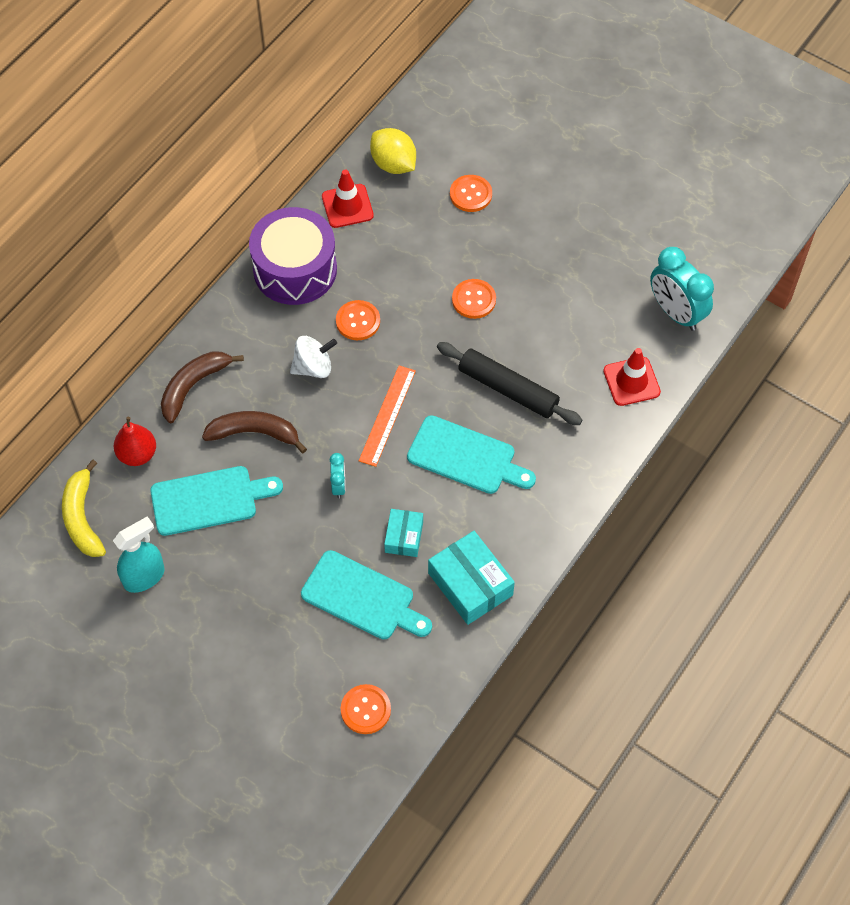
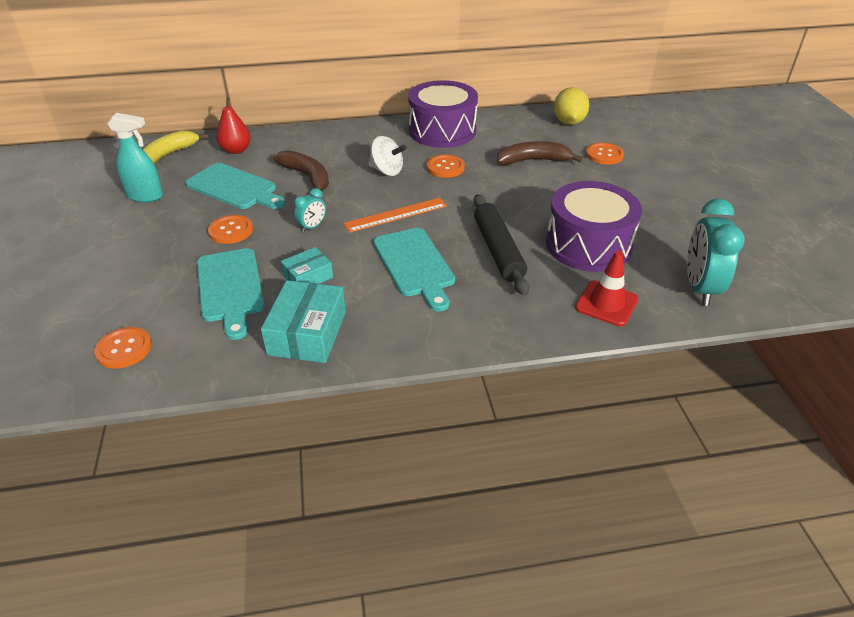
camera: 45 degrees right, 20 degrees down
brown banana [161,351,244,423] -> brown banana moved to [497,141,583,165]
red traffic cone [322,169,374,228] -> none
orange button [452,279,496,319] -> orange button moved to [208,215,253,244]
none -> purple drum [546,181,642,272]

